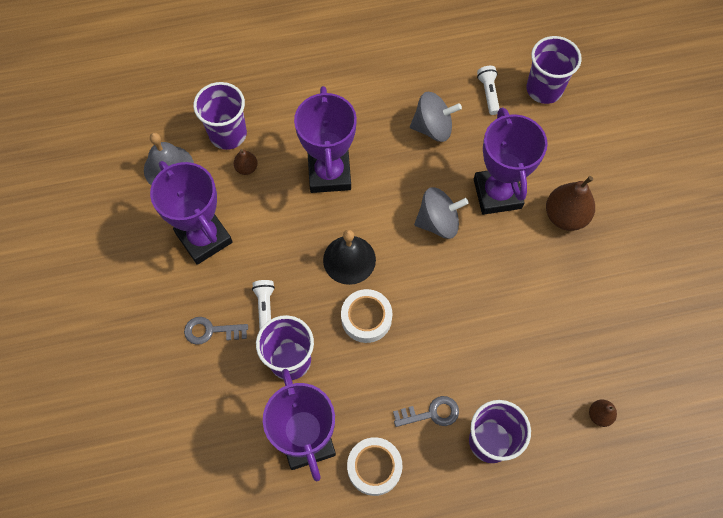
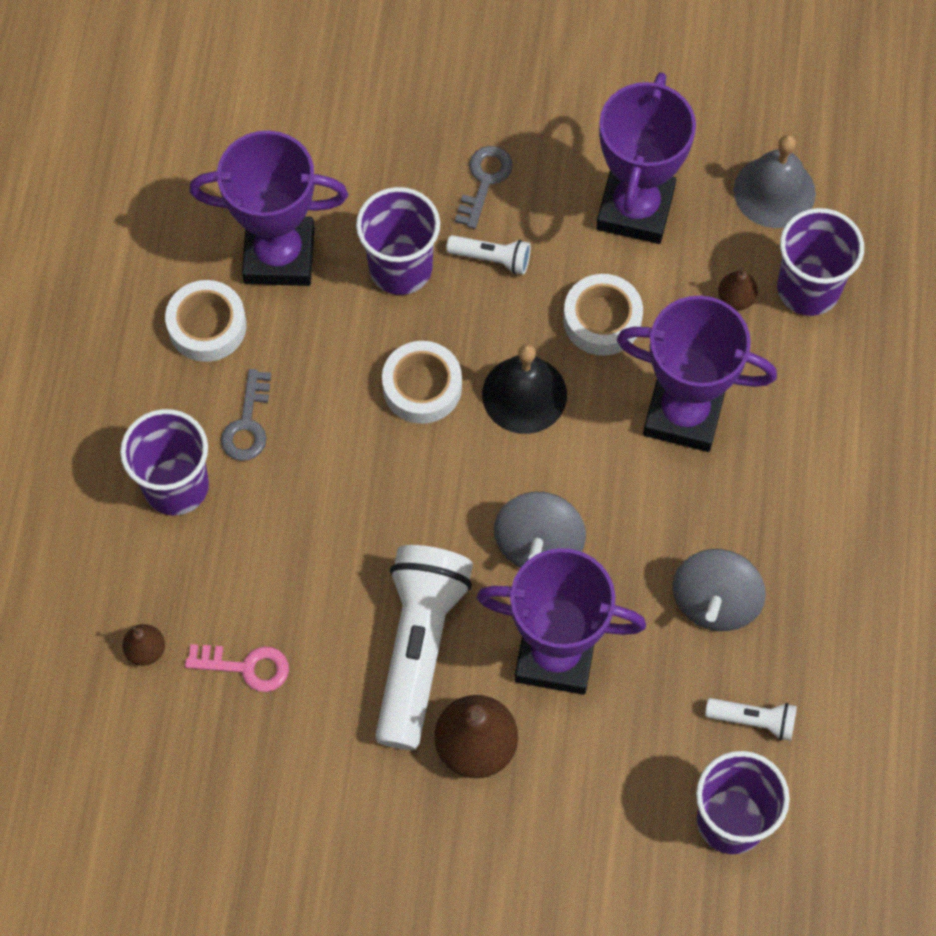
camera: 110 degrees right, 0 degrees up
purple trophy [150,161,233,265] -> purple trophy turned 60 degrees counterclockwise [596,72,696,244]
none -> pink key [185,644,289,692]
none -> white flashlight [375,545,473,750]
none -> white tape [563,274,643,355]

